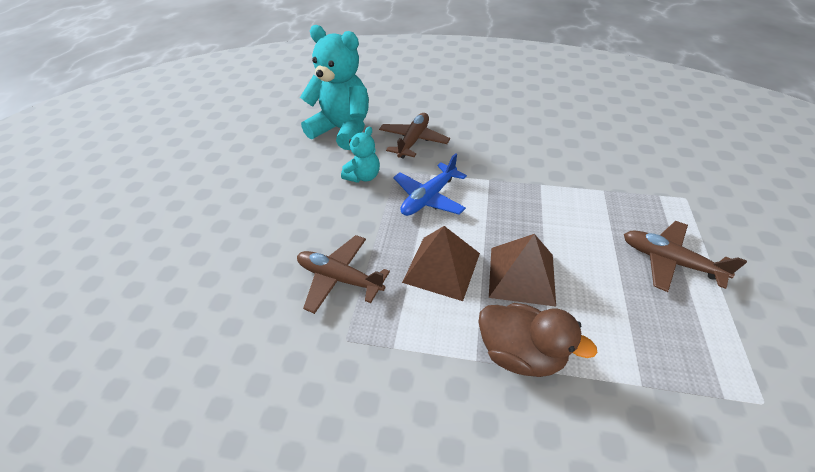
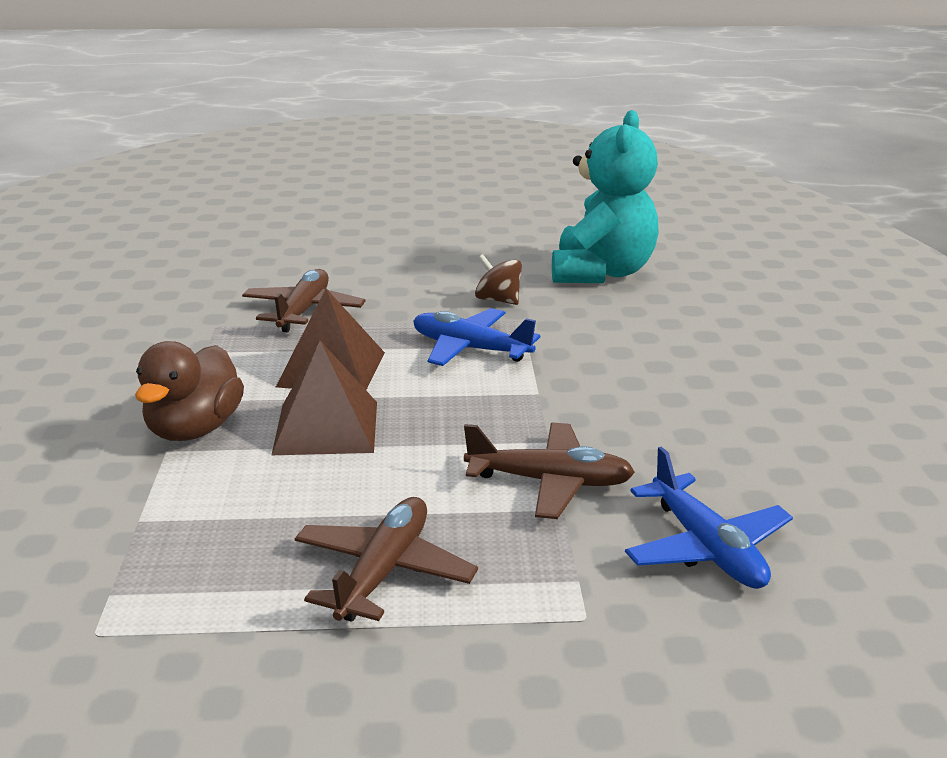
camera: 75 degrees right, 20 degrees down
turquoise teddy bear [341,127,380,183] -> brown spinning top [475,254,522,305]
brown plane [379,113,450,159] -> brown plane moved to [464,422,635,519]
none -> blue plane [625,447,793,589]

